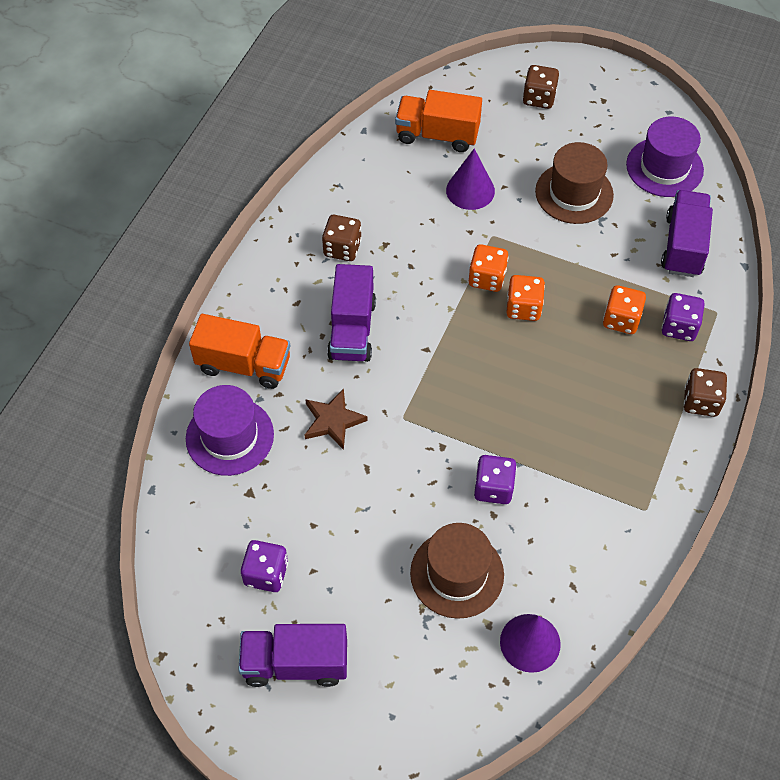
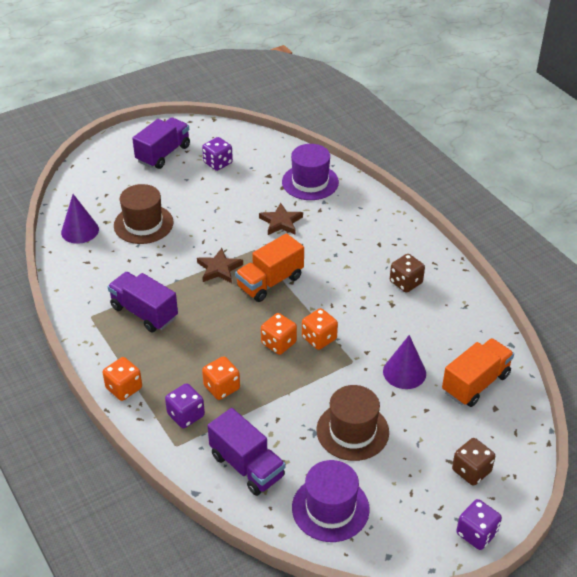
camera: 125 degrees right, 15 degrees down
orange truck [189,314,290,389] -> orange truck moved to [235,233,304,302]
purple truck [327,264,376,362] -> purple truck moved to [107,272,178,332]
purple dice [474,455,517,504] -> purple dice moved to [456,499,502,550]
brown dice [684,368,727,417] -> orange dice [103,357,142,401]
none -> brown star [197,248,243,283]

